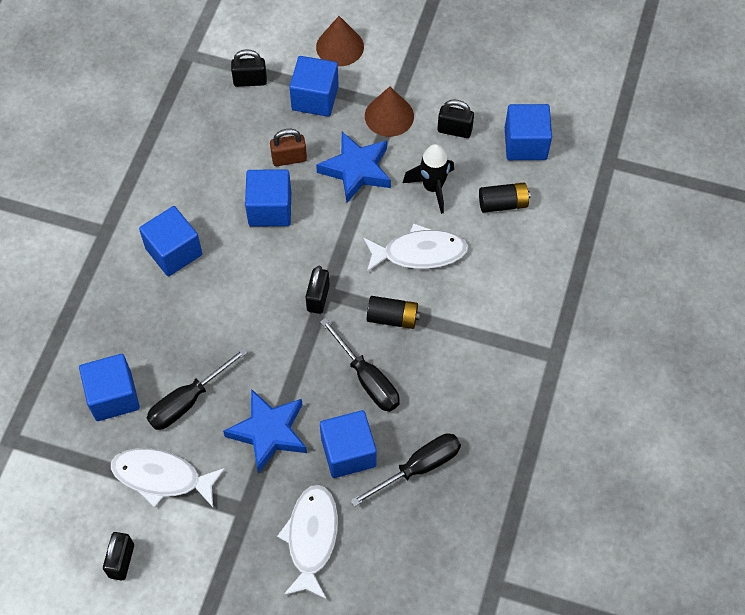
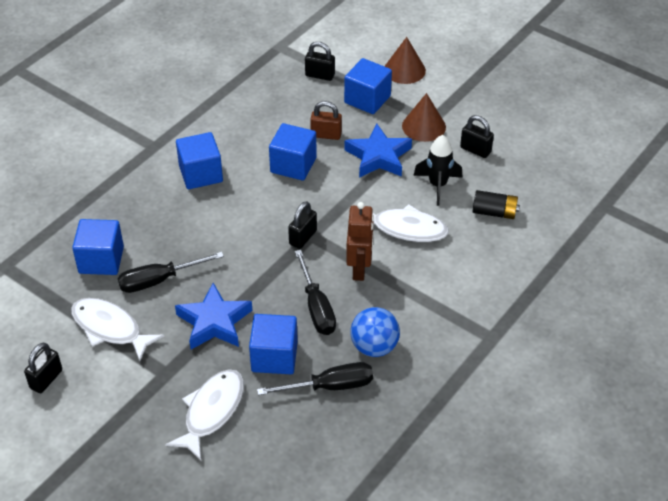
camera: 20 degrees right, 15 degrees down
black battery [367,296,420,329] -> brown robot [346,202,374,281]
blue cube [505,104,552,160] -> none
none -> blue ball [350,307,400,357]

